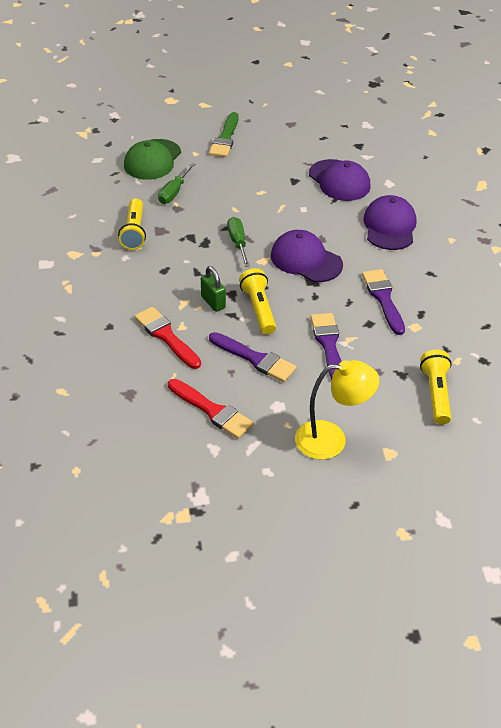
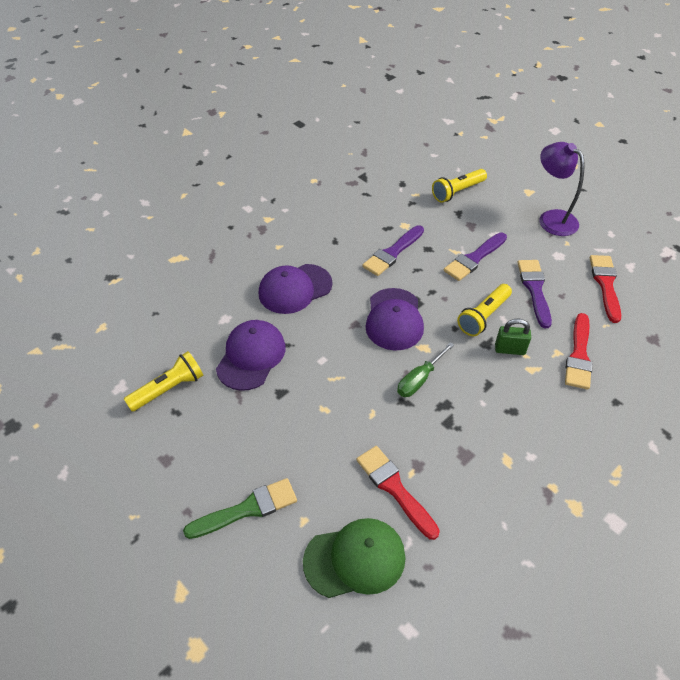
camera: 125 degrees left, 5 degrees up
yellow flashlight [118,198,146,250] -> yellow flashlight moved to [124,351,203,412]
green screwdriver [158,163,195,204] -> red brush [356,446,440,540]
green padlock [201,266,226,312] -> green padlock turned 75 degrees clockwise [495,319,531,355]
yellow lamp [295,360,379,460] -> purple lamp [539,142,584,236]

